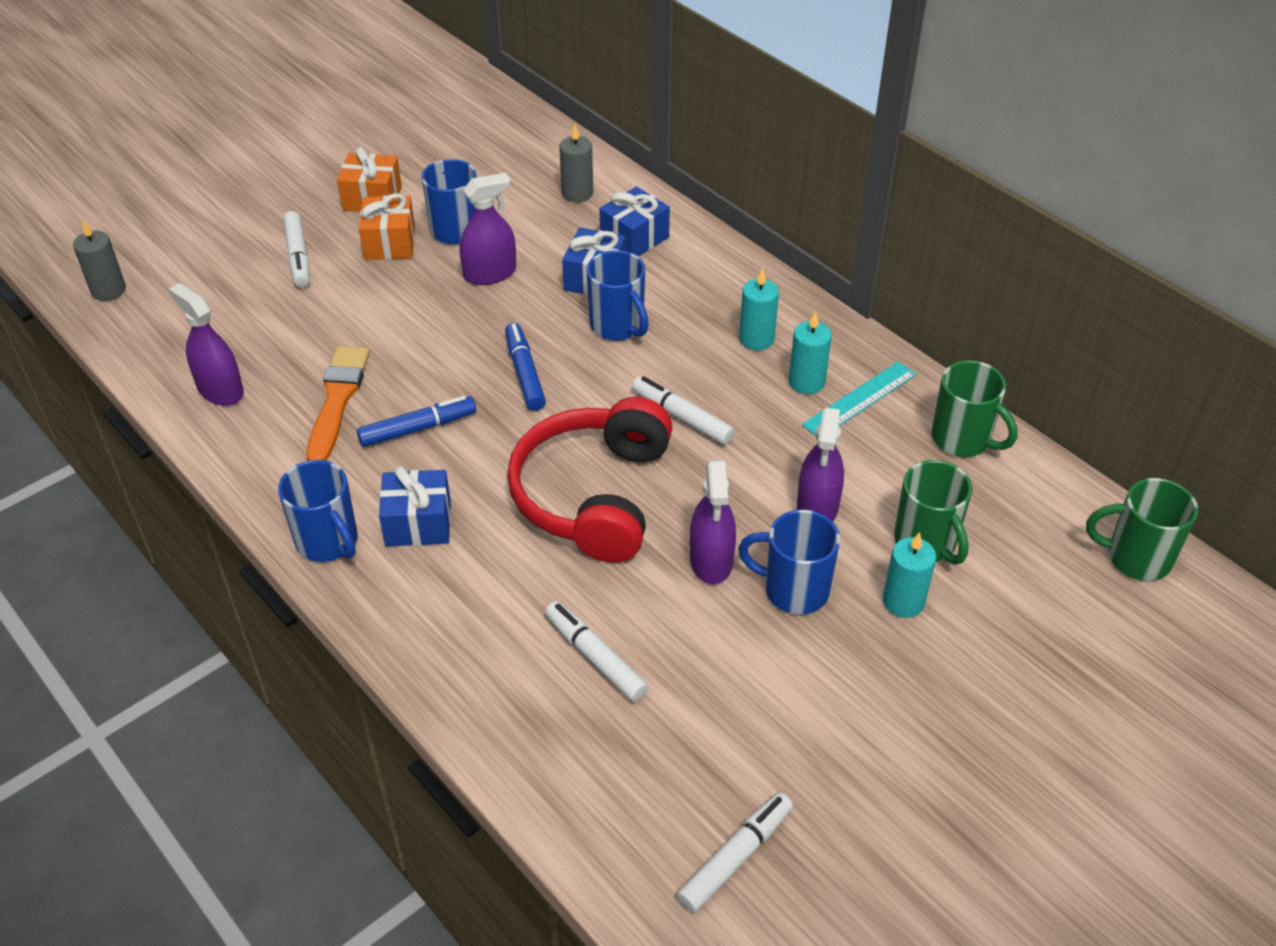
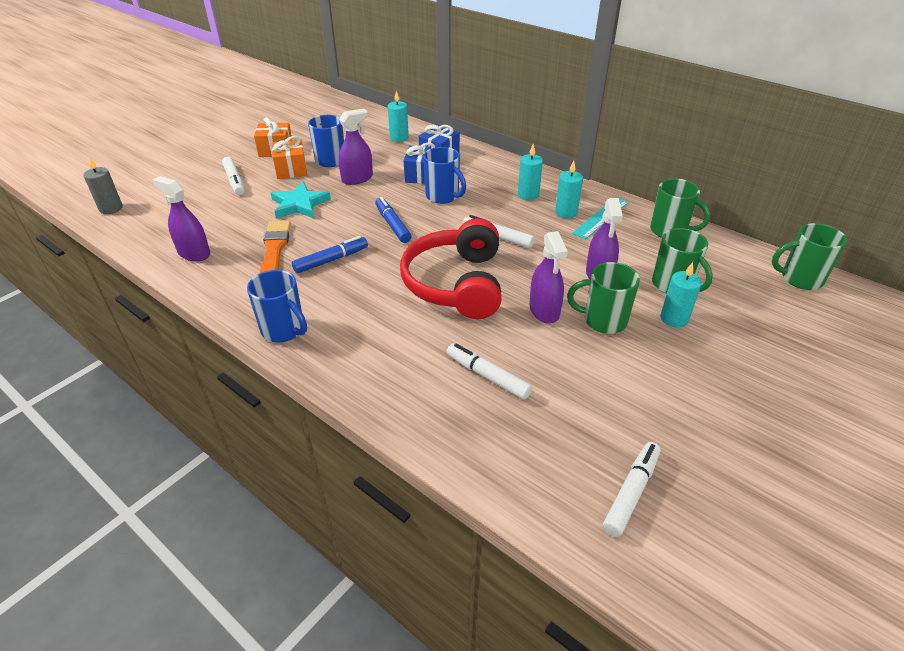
camera: 10 degrees left, 5 degrees down
blue gift [379,466,451,547] -> none
grey candle [559,124,593,202] -> turquoise candle [388,90,409,142]
blue mug [738,510,840,615] -> green mug [567,262,640,334]
none -> turquoise star [270,181,331,219]

